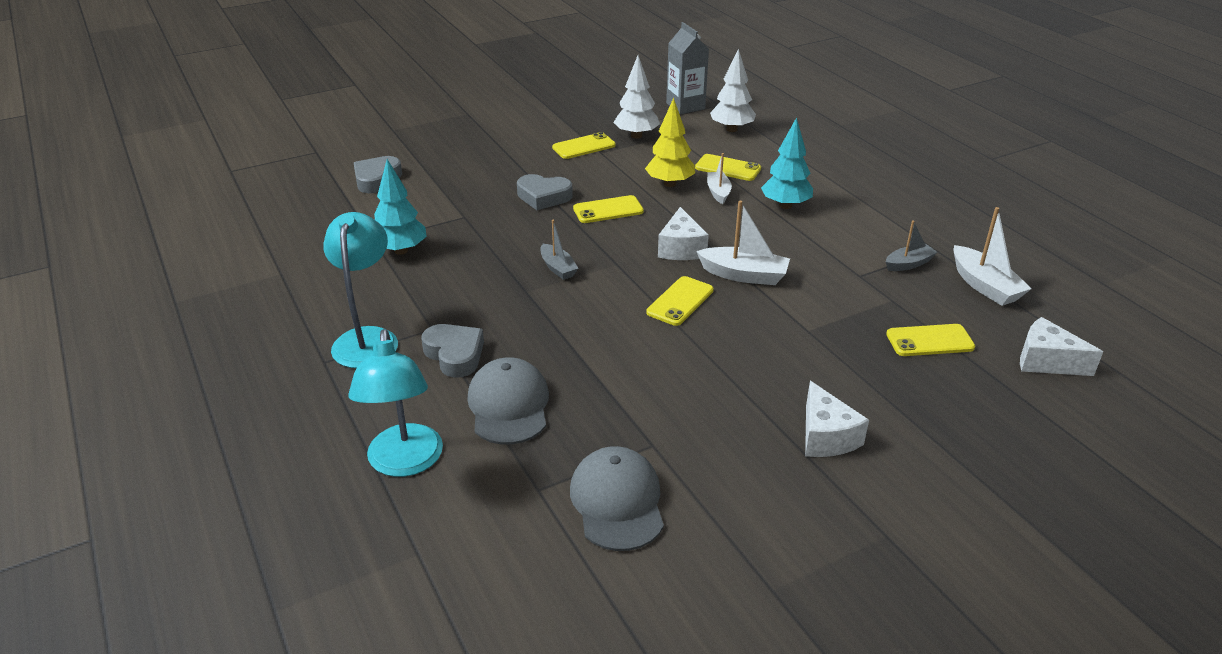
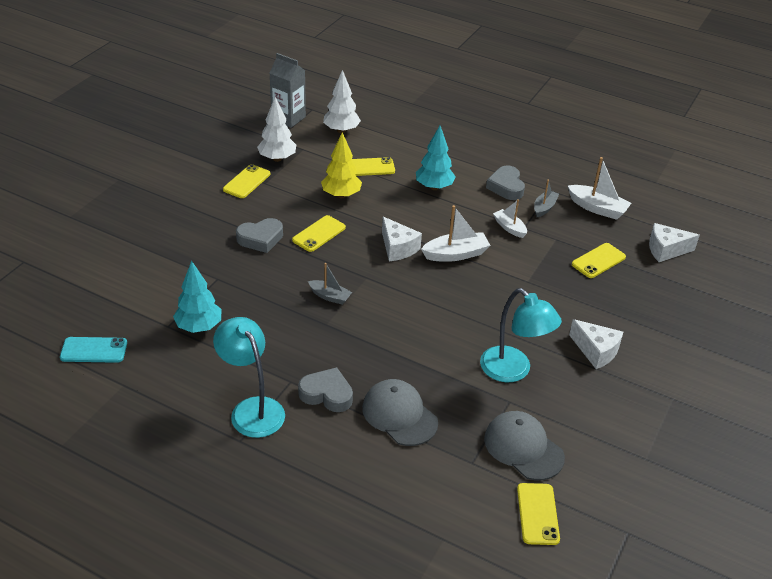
camera: 35 degrees left, 5 degrees up
turquoise lamp [348,329,443,477] -> turquoise lamp moved to [480,288,562,382]
grey heart [354,156,402,193] -> grey heart moved to [486,165,525,200]
yellow phone [646,276,714,326] -> yellow phone moved to [517,483,560,545]
white boat [707,153,732,204] -> white boat moved to [493,199,527,238]
none -> turquoise phone [60,337,127,363]

